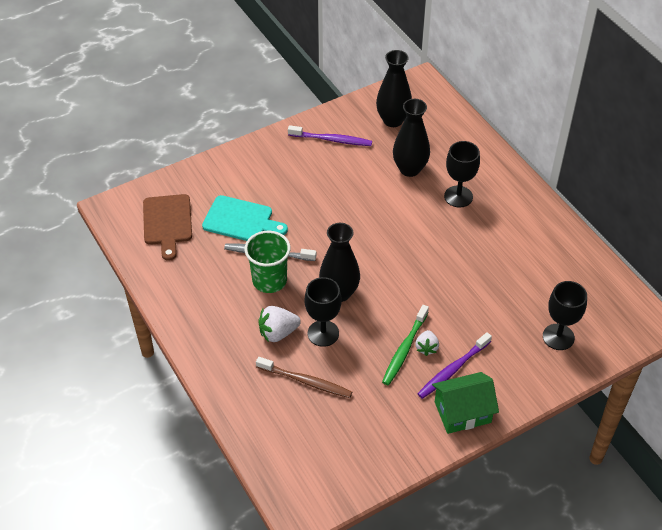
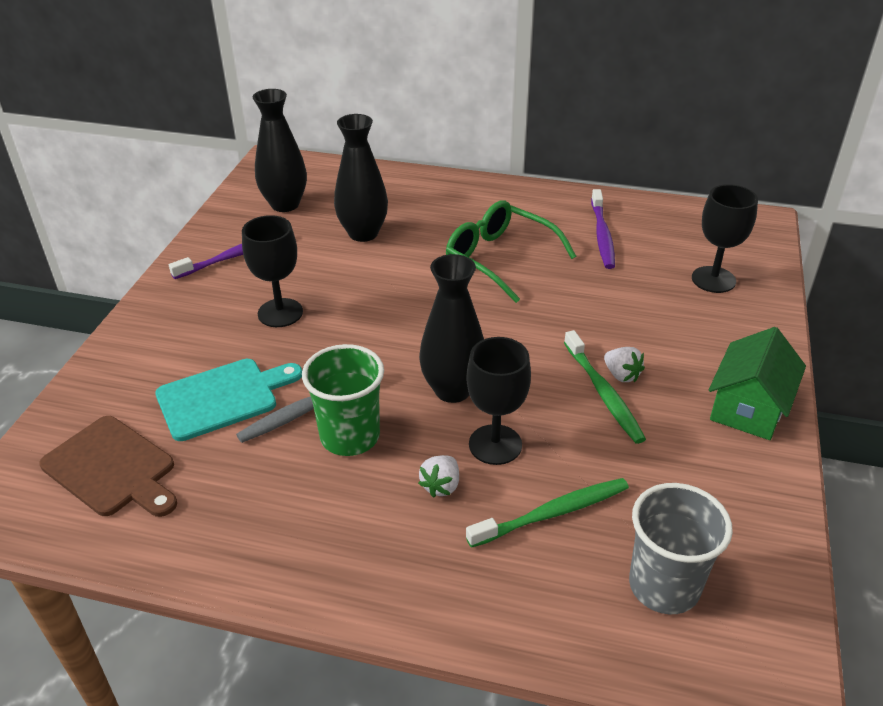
camera: 45 degrees left, 10 degrees down
brown toothbrush [256,357,352,398] -> green toothbrush [466,478,629,548]
white strawberry [259,306,301,342] -> white strawberry [418,455,459,498], size x0.65
purple toothbrush [417,332,492,399] -> purple toothbrush moved to [591,189,615,269]
black goblet [444,141,480,208] -> black goblet moved to [242,215,303,327]
none -> green glasses [446,201,576,303]
none -> grey cup [629,483,733,614]

